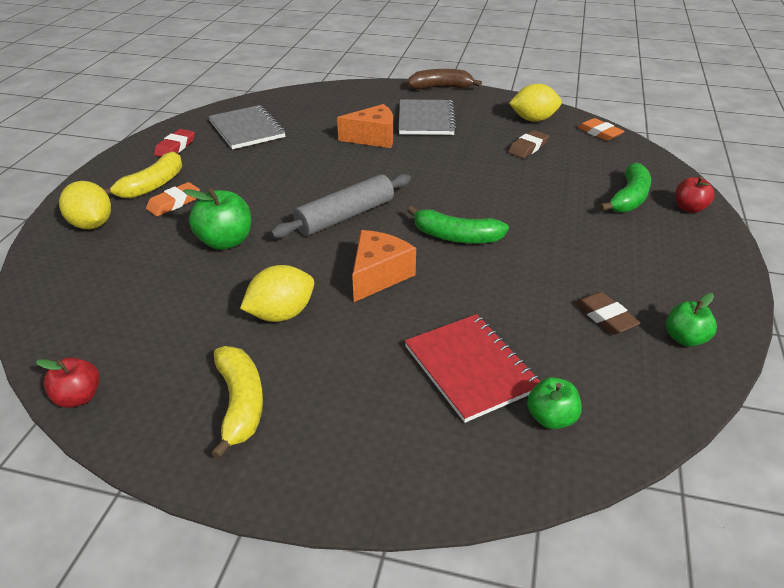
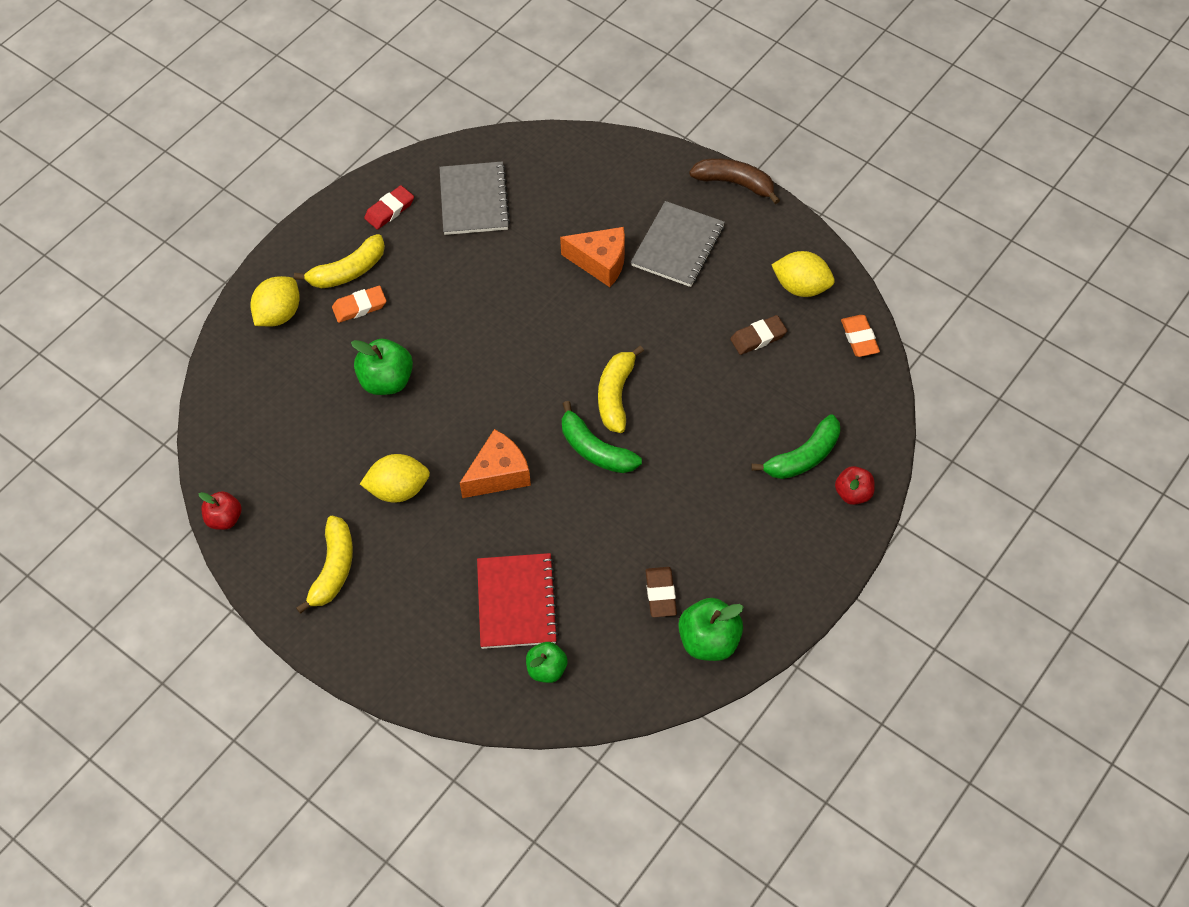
camera: 25 degrees right, 20 degrees up
yellow lemon [59,181,111,229] -> yellow lemon turned 45 degrees clockwise [251,276,300,326]
grey rolling pin [270,174,411,238] -> none
green apple [666,293,717,347] -> green apple [678,598,744,661], size x1.55
none -> yellow banana [598,346,644,433]

